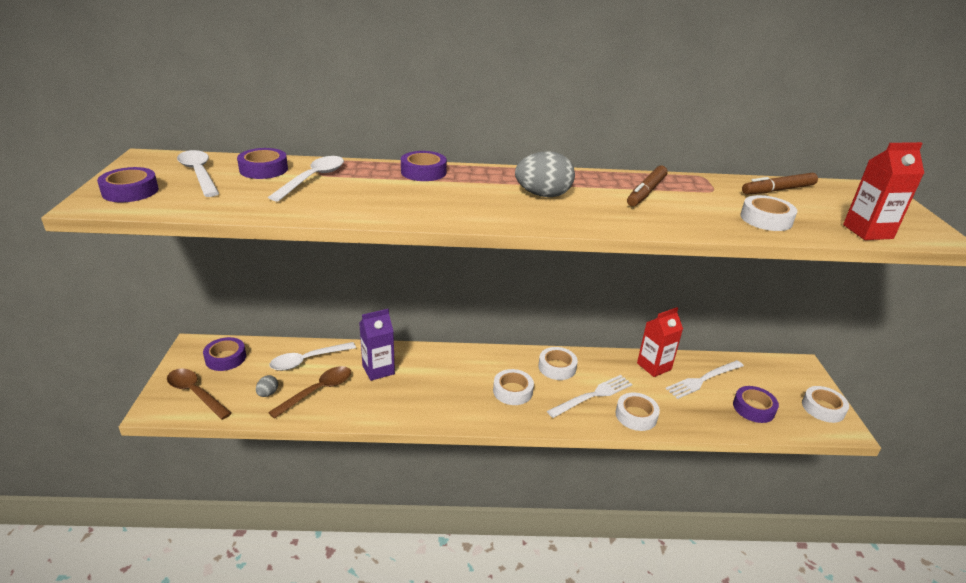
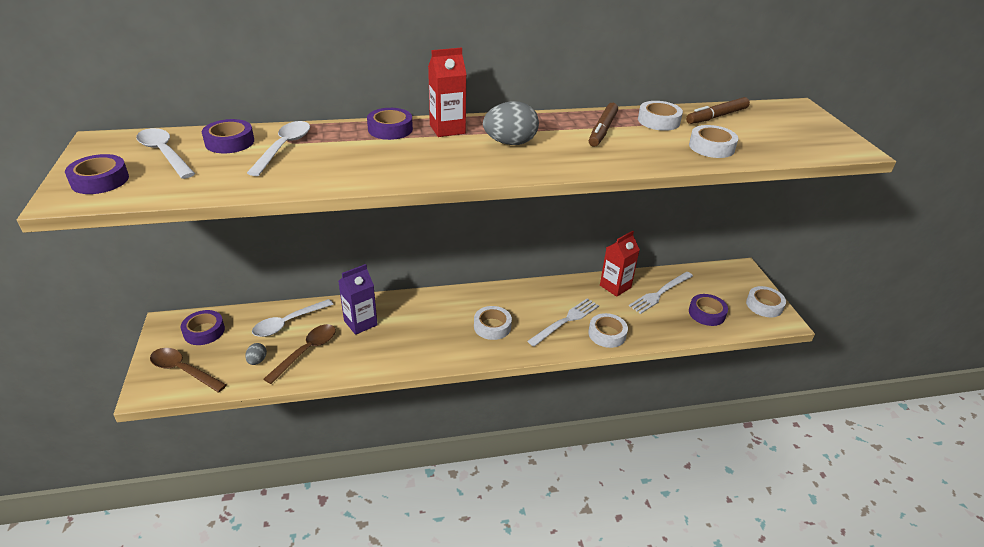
camera: 10 degrees left, 5 degrees up
white tape [538,347,578,380] -> white tape moved to [638,101,683,131]
red carton [843,142,925,240] -> red carton moved to [428,47,467,137]

